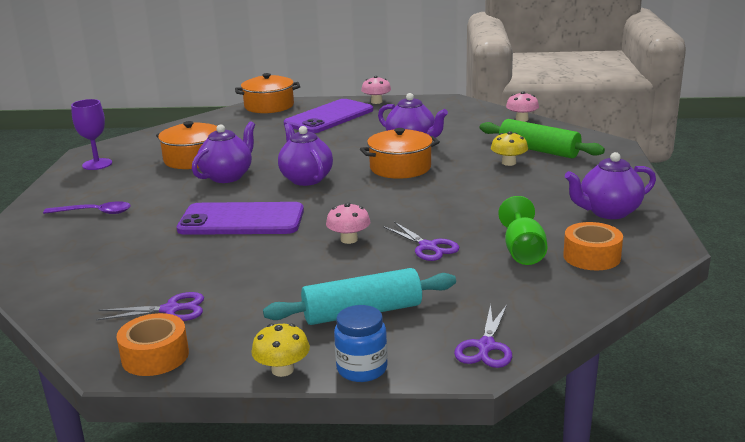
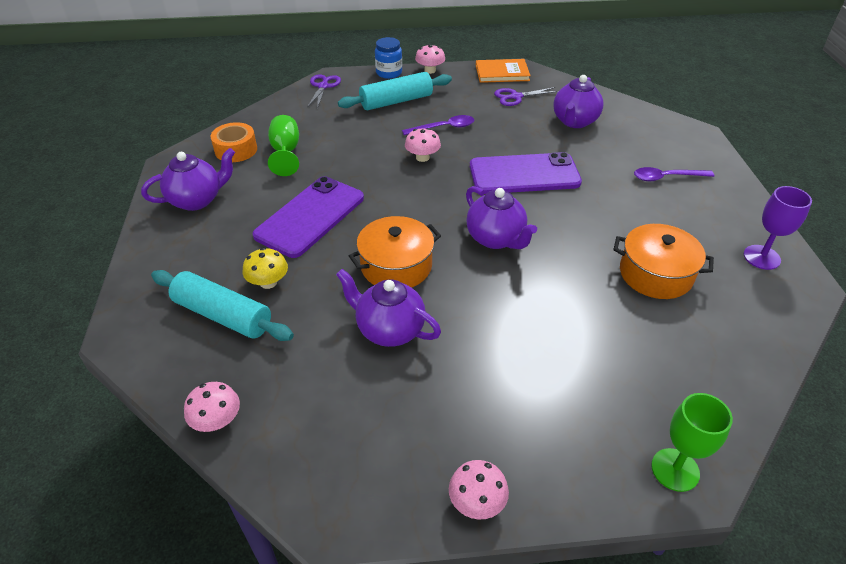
camera: 170 degrees right, 20 degrees up
orange tape [116,313,189,376] -> orange book [476,59,531,83]
purple teapot [192,121,255,183] -> purple teapot moved to [553,75,604,128]
orange pot [235,73,300,113] -> green goblet [651,393,733,492]
yellow mushroom [251,323,310,377] -> pink mushroom [415,44,445,74]
purple phone [284,99,373,133] -> purple phone moved to [253,176,364,258]
purple scissors [383,222,459,261] -> none
green rolling pin [480,119,605,158] -> turquoise rolling pin [151,270,294,341]
none -> purple spoon [402,115,474,135]

